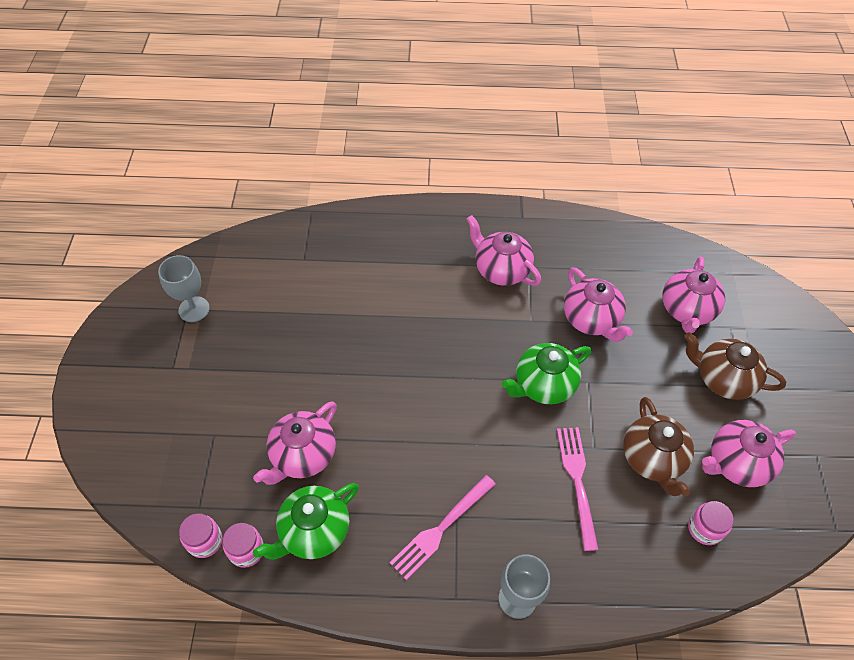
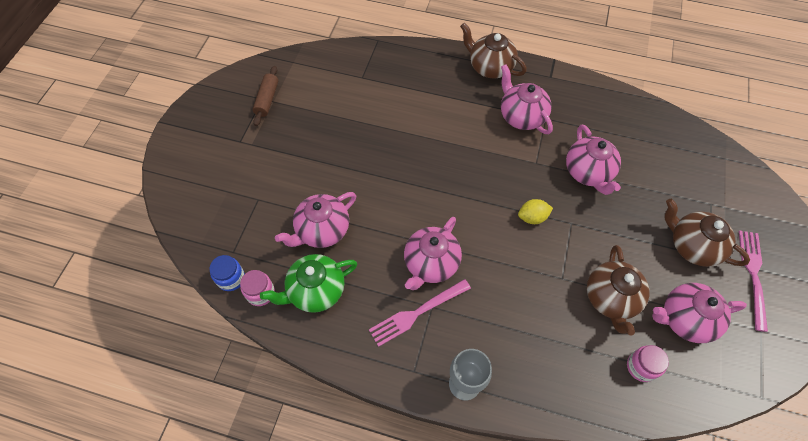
camera: 15 degrees right, 5 degrees up
grey goblet [158,255,210,322] -> brown rolling pin [253,66,278,126]
pink jar [179,513,222,558] -> blue jar [209,255,245,291]
green teapot [502,343,591,404] -> yellow lemon [518,199,553,224]
pink fork [557,427,599,551] -> pink fork moved to [739,231,768,332]
pink teapot [662,256,725,333] -> pink teapot moved to [404,217,462,290]
none -> brown teapot [460,23,527,79]

